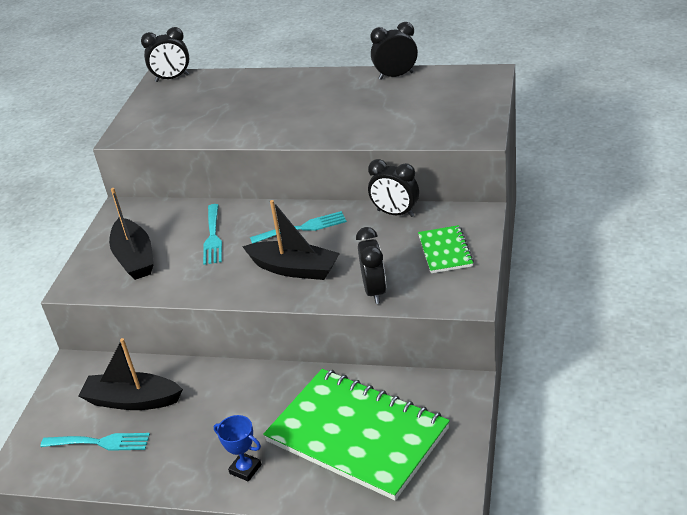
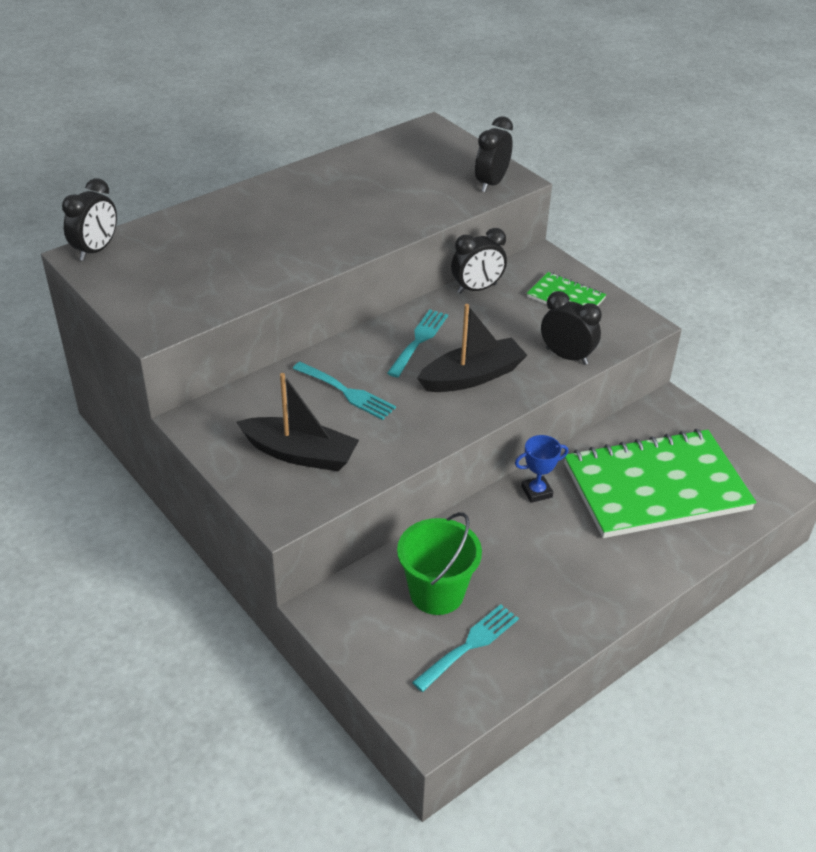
camera: 55 degrees left, 5 degrees up
black boat [79,338,183,410] -> green bucket [397,512,482,615]
blue trophy [214,415,261,482] -> blue trophy moved to [515,435,568,503]
black clock [370,22,418,80] -> black clock moved to [475,116,513,192]

